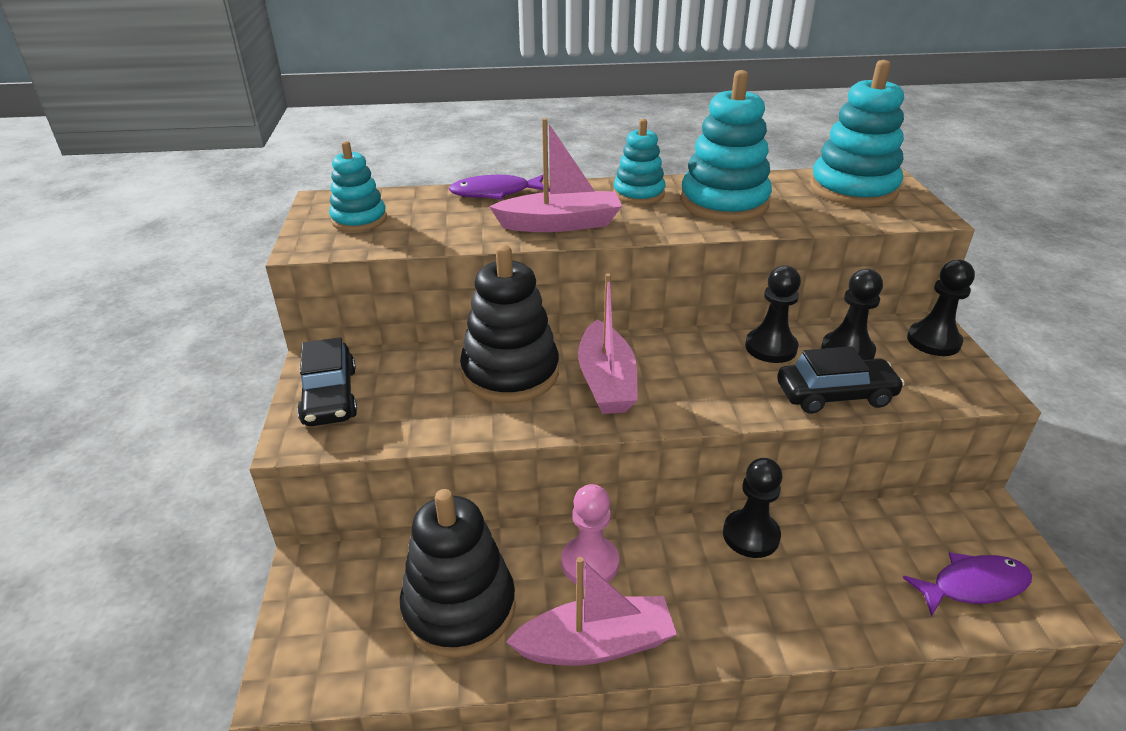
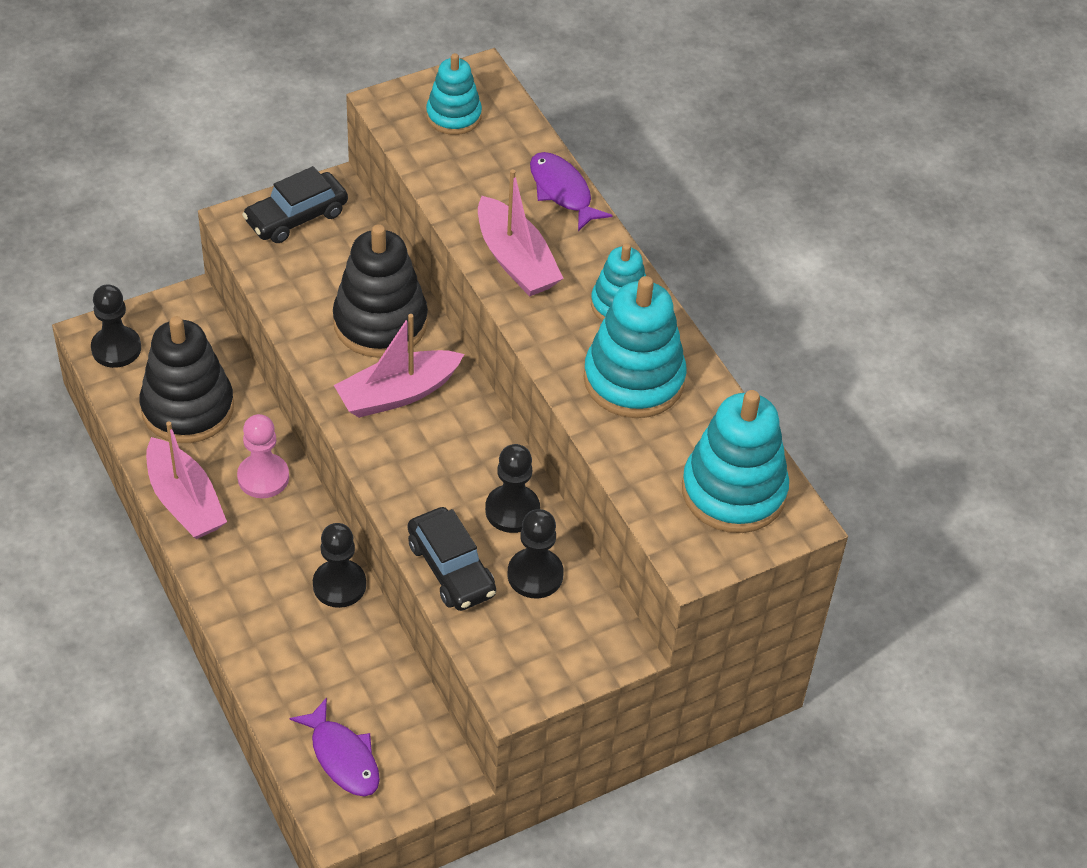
camera: 65 degrees right, 15 degrees up
black pawn [907,260,975,356] -> black pawn moved to [91,284,141,368]

